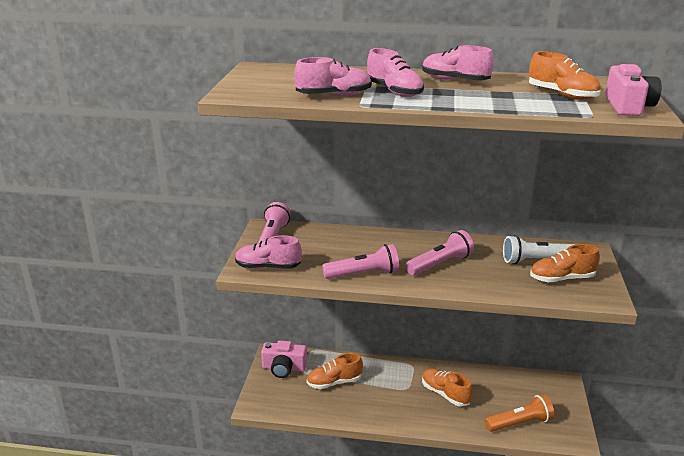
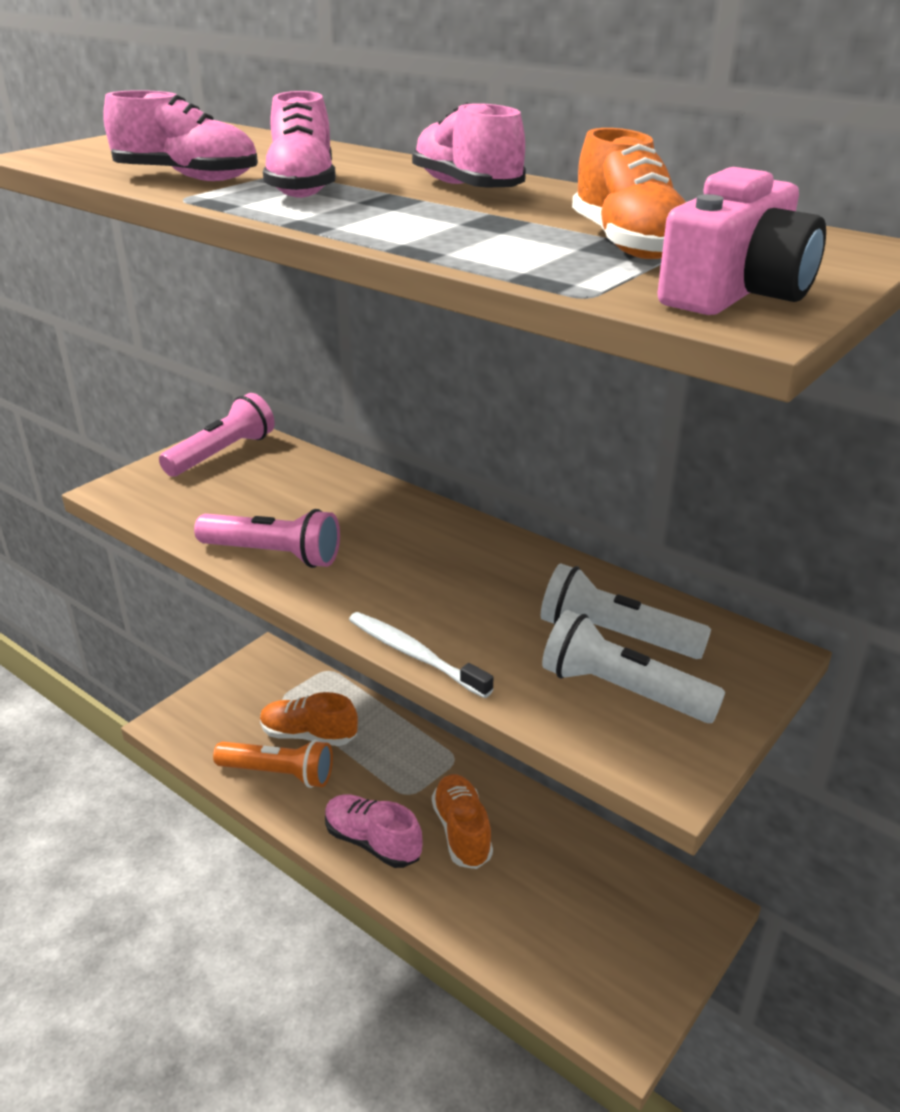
camera: 30 degrees right, 5 degrees up
pink shoe [235,235,302,269] -> pink shoe moved to [325,794,423,868]
pink camera [261,341,307,378] -> none
pink flashlight [406,230,474,275] -> none
orange flashlight [484,394,554,432] -> orange flashlight moved to [213,740,333,788]
orange shoe [530,244,600,282] -> white flashlight [542,610,725,723]
none -> white toothbrush [349,612,493,698]

